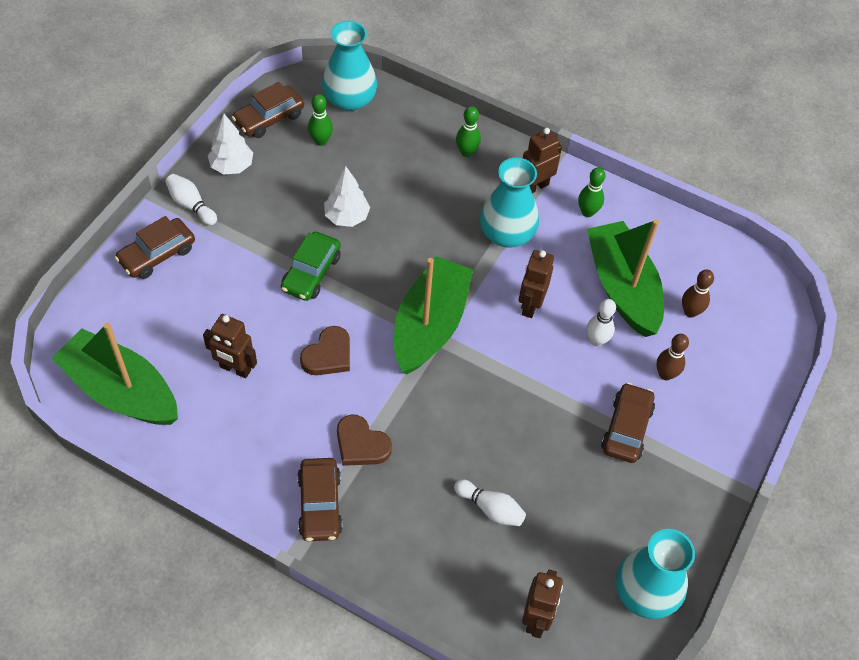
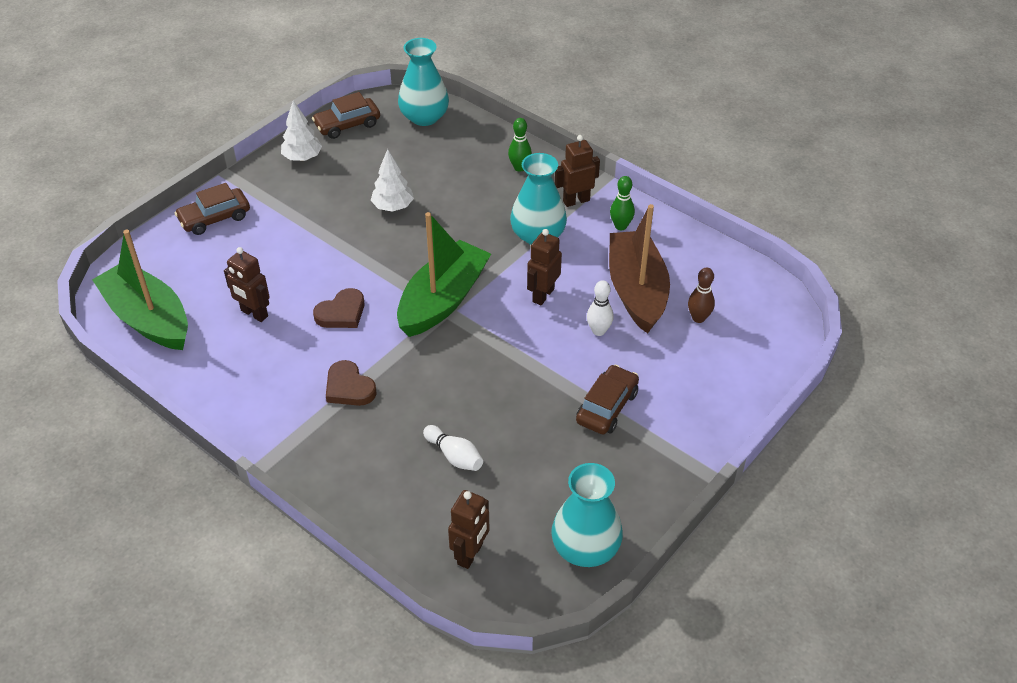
camera: 15 degrees right, 10 degrees down
white bowling pin [165,174,217,225] -> none
green car [281,232,341,301] -> none
brown car [297,458,343,541] -> none
green bowling pin [308,94,333,146] -> none
green boat [587,219,664,337] -> brown boat [609,204,670,334]
brown bowling pin [657,334,689,380] -> none

